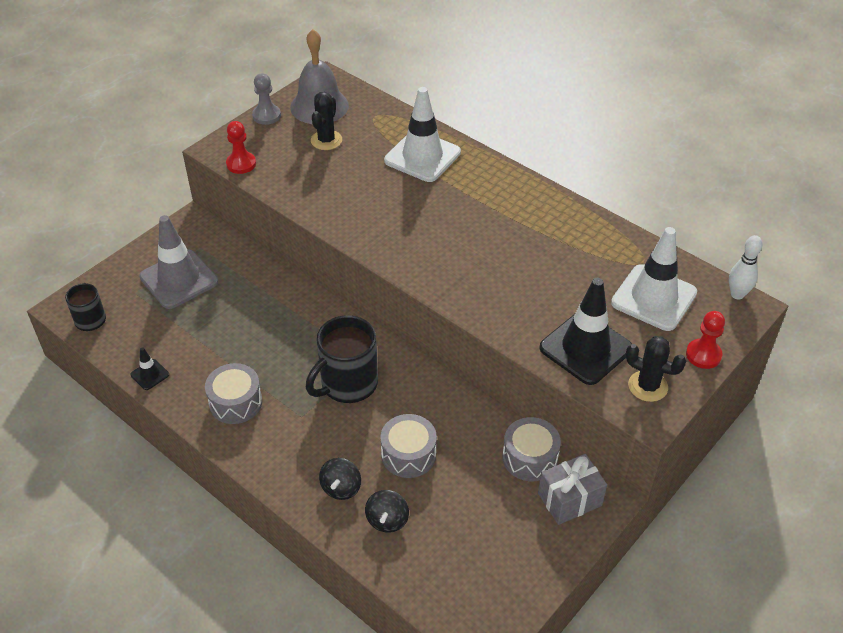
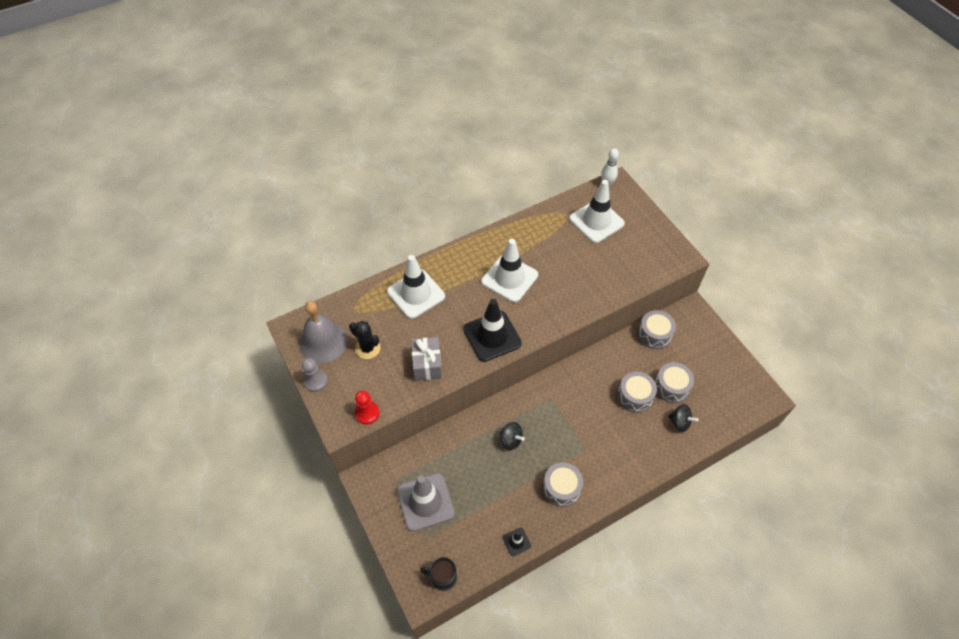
camera: 70 degrees left, 10 degrees up
black mug [306,315,378,403] -> none
black spinning top [319,458,361,500] -> black spinning top moved to [500,422,525,450]
grey gift [538,454,607,525] -> grey gift moved to [411,337,442,381]
black traffic cone [539,278,632,385] -> black traffic cone moved to [463,299,522,362]
black cactus [626,336,686,402] -> none
red pawn [686,311,725,369] -> none
none -> white traffic cone [481,239,538,302]
none -> grey drum [655,362,694,403]

